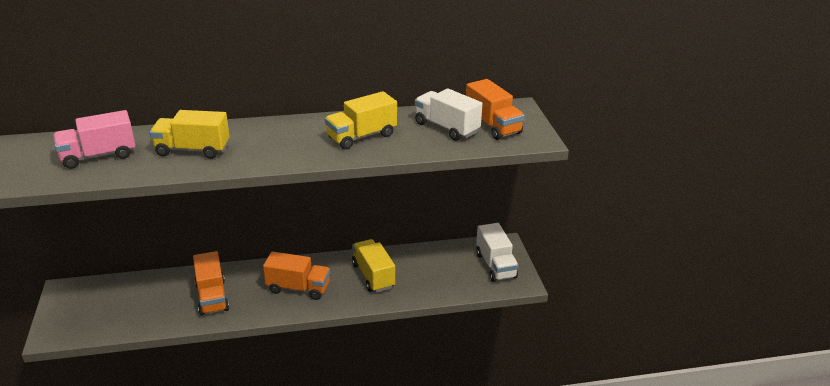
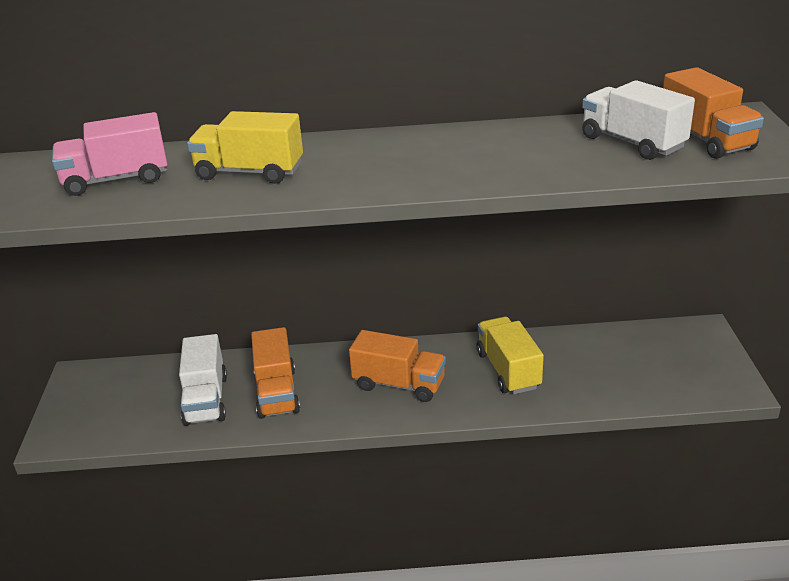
camera: 10 degrees right, 0 degrees up
yellow truck [325,91,397,150] -> none
white truck [476,223,519,282] -> white truck moved to [179,334,227,426]

